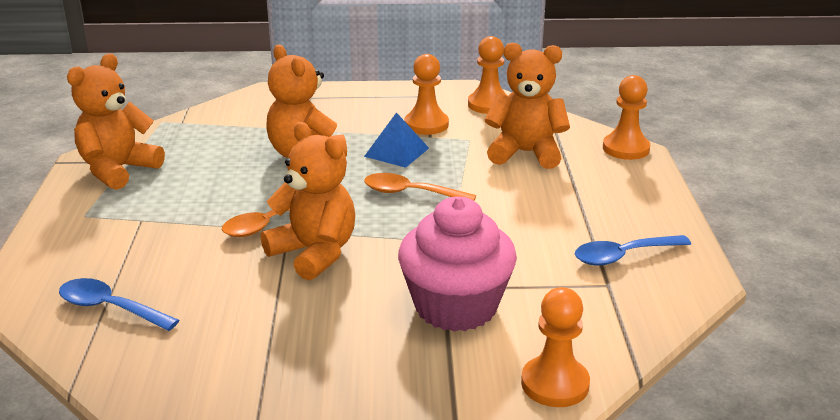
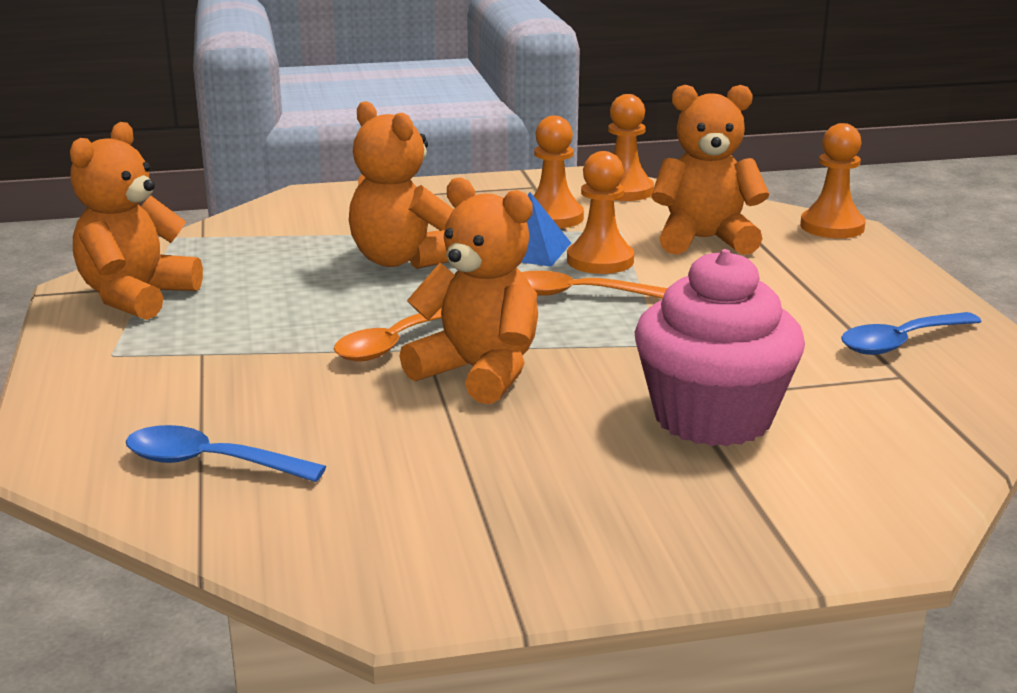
camera: 10 degrees left, 5 degrees down
orange pawn [521,287,590,407] -> orange pawn moved to [567,151,634,274]

